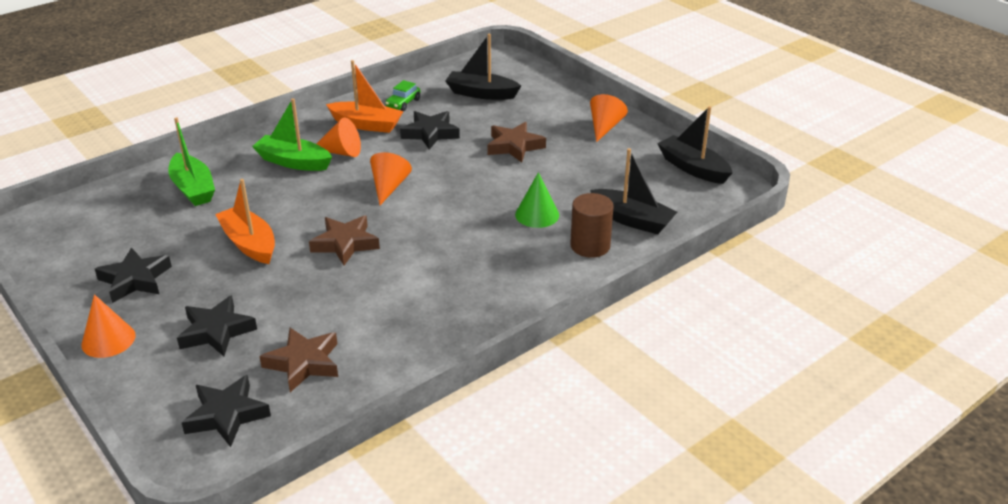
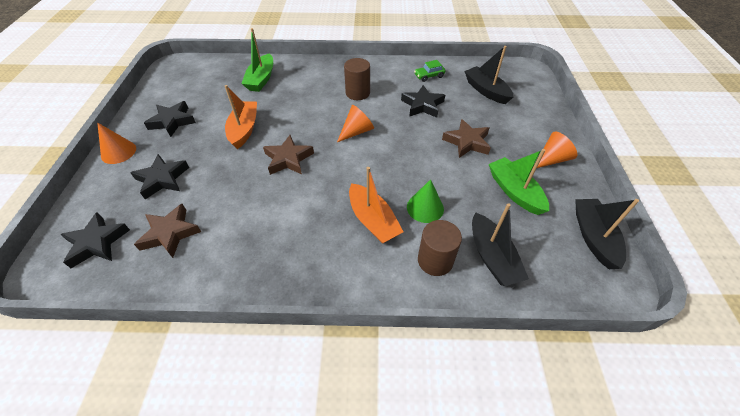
camera: 40 degrees right, 15 degrees up
green boat [252,98,332,171] -> green boat moved to [489,149,549,215]
orange cone [316,118,361,157] -> brown cylinder [344,58,370,100]
orange boat [326,60,403,133] -> orange boat moved to [349,167,404,244]

